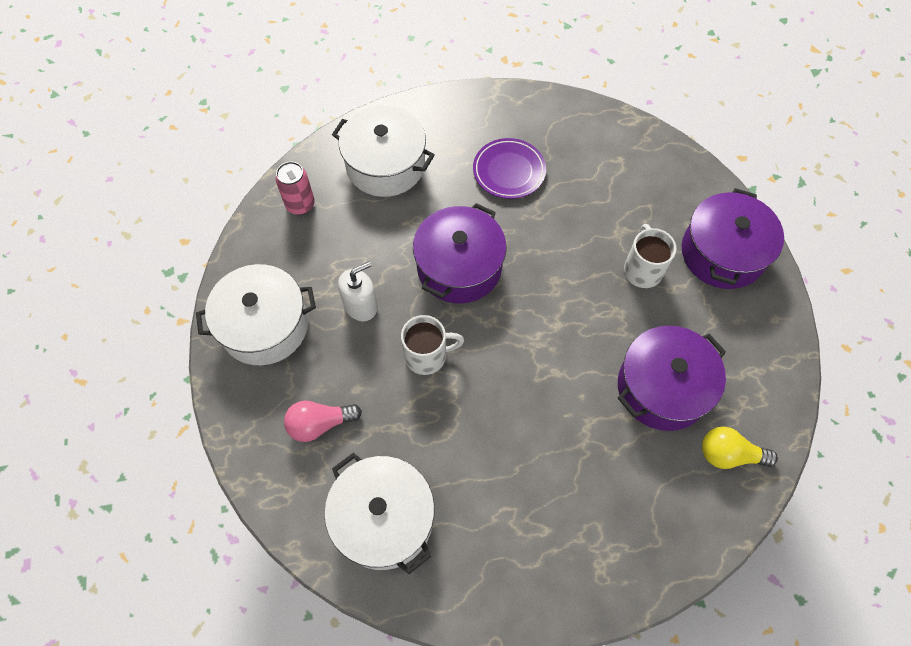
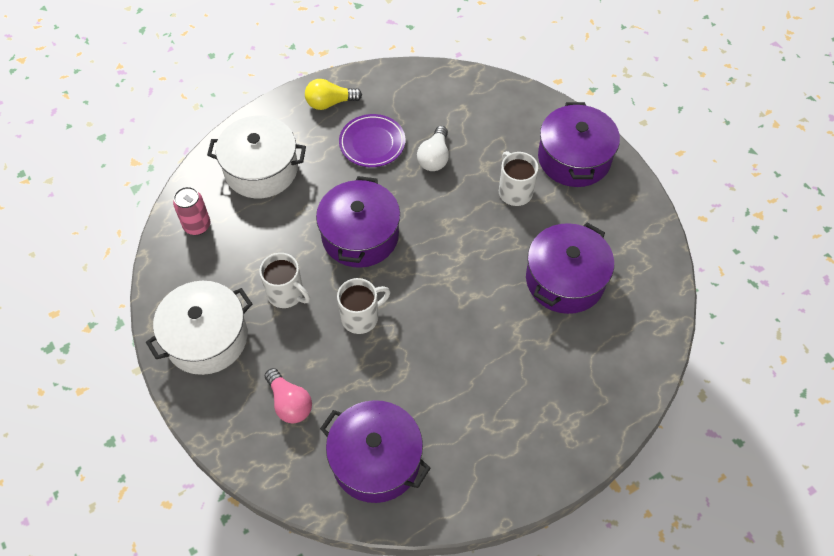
camera: 20 degrees left, 5 degrees down
pink light bulb [284,401,362,442] -> pink light bulb turned 90 degrees counterclockwise [264,368,312,423]
white pot [324,453,435,574] -> purple pot [320,400,430,503]
white soap dispenser [338,261,378,321] -> white mug [259,253,310,308]
yellow light bulb [702,427,778,469] -> yellow light bulb moved to [305,79,362,110]
none -> white light bulb [417,126,449,171]

